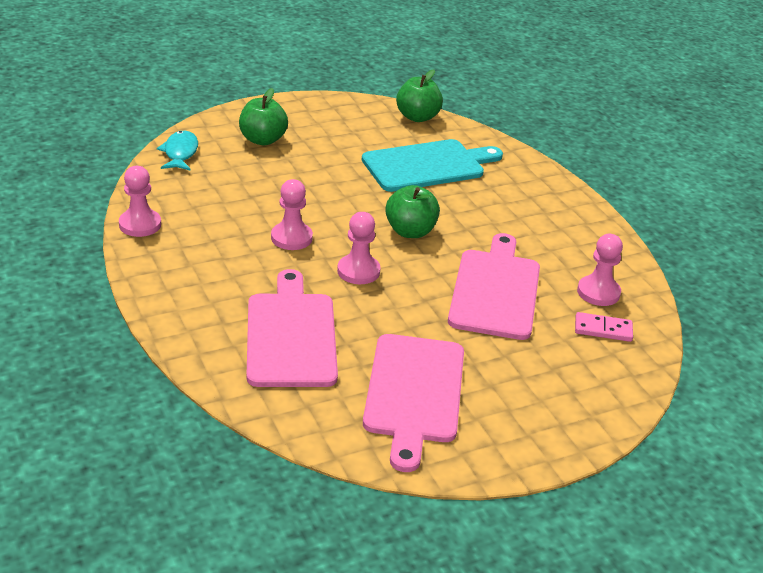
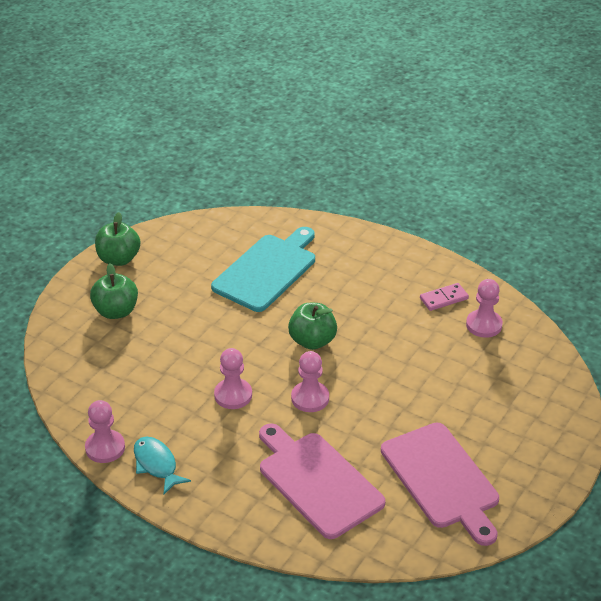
camera: 30 degrees left, 5 degrees up
turquoise fish [157,131,198,171] -> turquoise fish moved to [134,437,191,494]
green apple [396,70,443,122] -> green apple moved to [95,212,140,266]
pink cutting board [448,233,540,340] -> none
pink domino [575,312,633,342] -> pink domino moved to [420,283,469,311]

